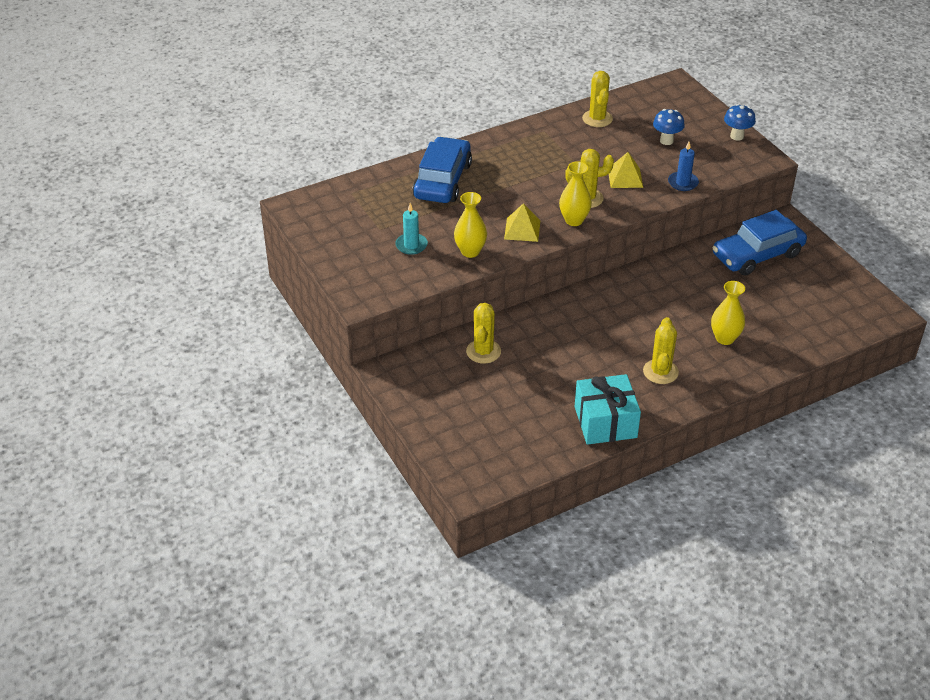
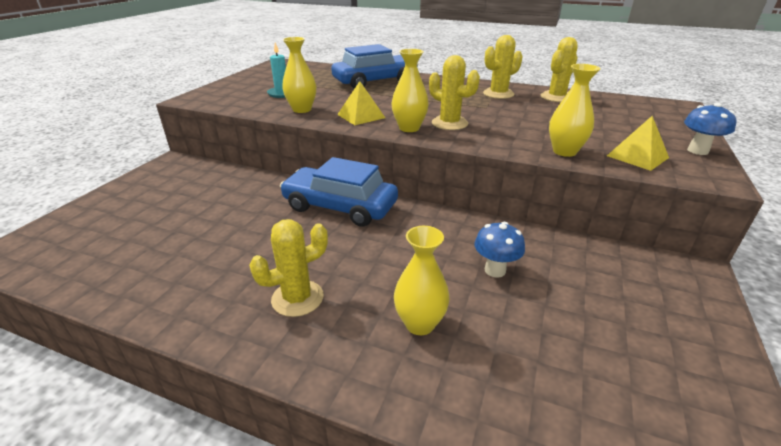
camera: 50 degrees right, 10 degrees down
yellow cactus [466,303,501,364] -> yellow cactus moved to [483,35,523,99]
turquoise gift [575,374,641,445] -> none
yellow pyramid [609,152,643,188] -> yellow pyramid moved to [607,116,669,171]
blue mushroom [653,109,685,145] -> blue mushroom moved to [474,222,525,278]
blue candle [668,142,699,191] -> yellow vase [549,64,601,157]
blue car [712,210,807,276] -> blue car moved to [280,157,398,227]

